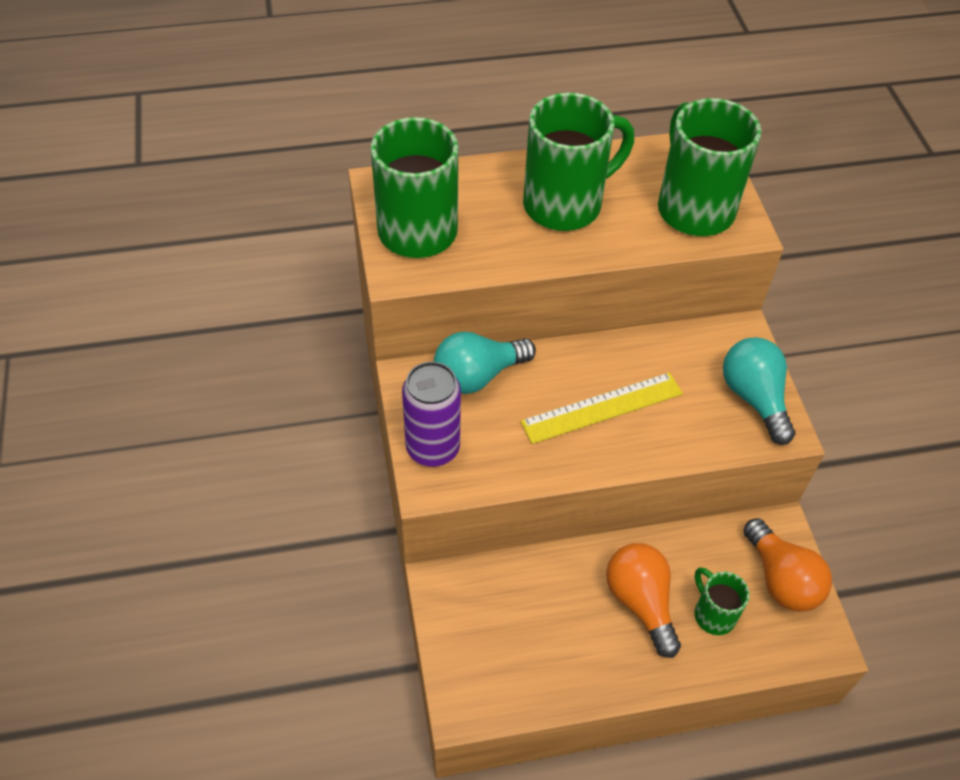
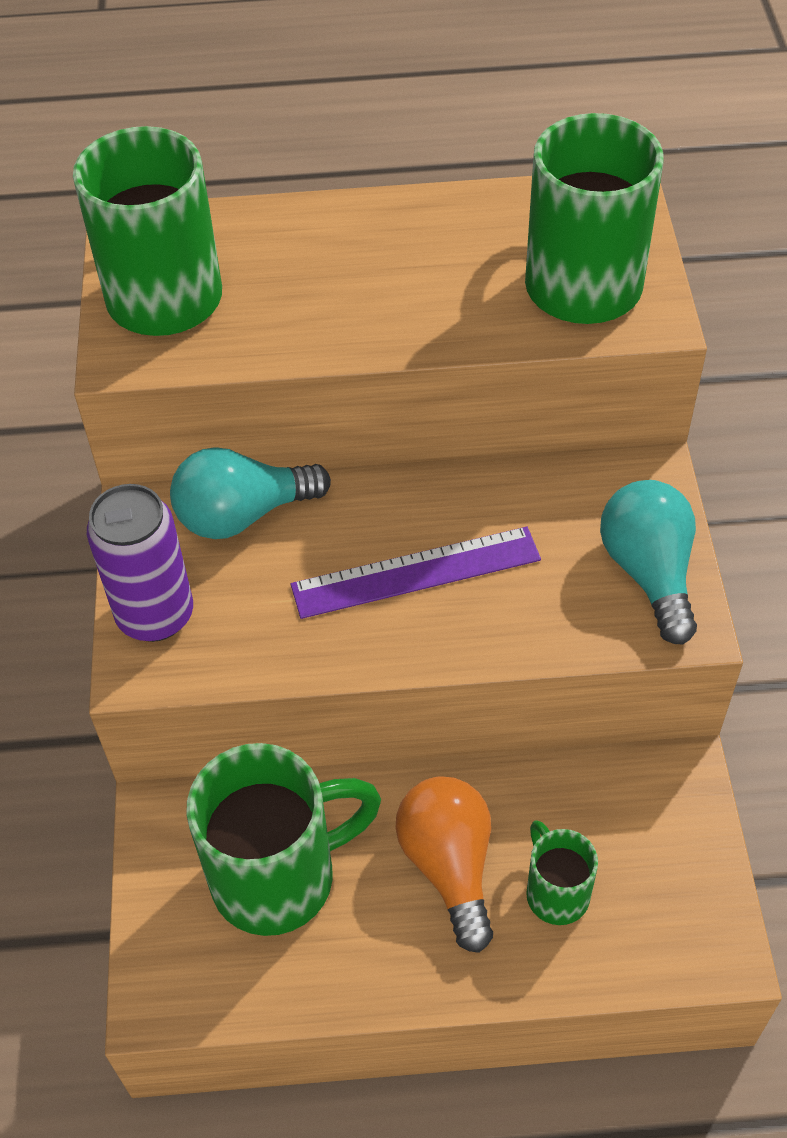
camera: 10 degrees right, 0 degrees up
yellow ruler [520,372,683,444] -> purple ruler [291,527,541,619]
green mug [523,92,634,231] -> green mug moved to [186,743,381,936]
orange light bulb [743,518,832,612] -> none

